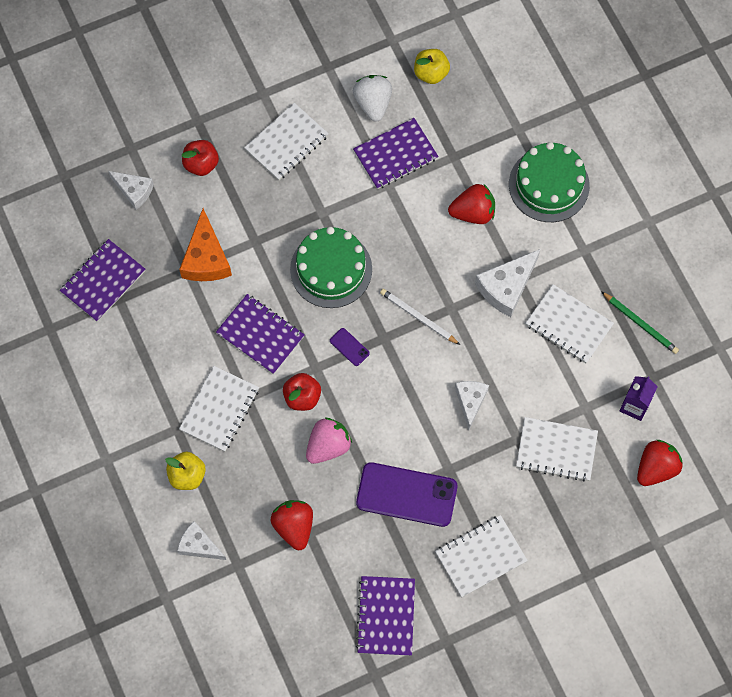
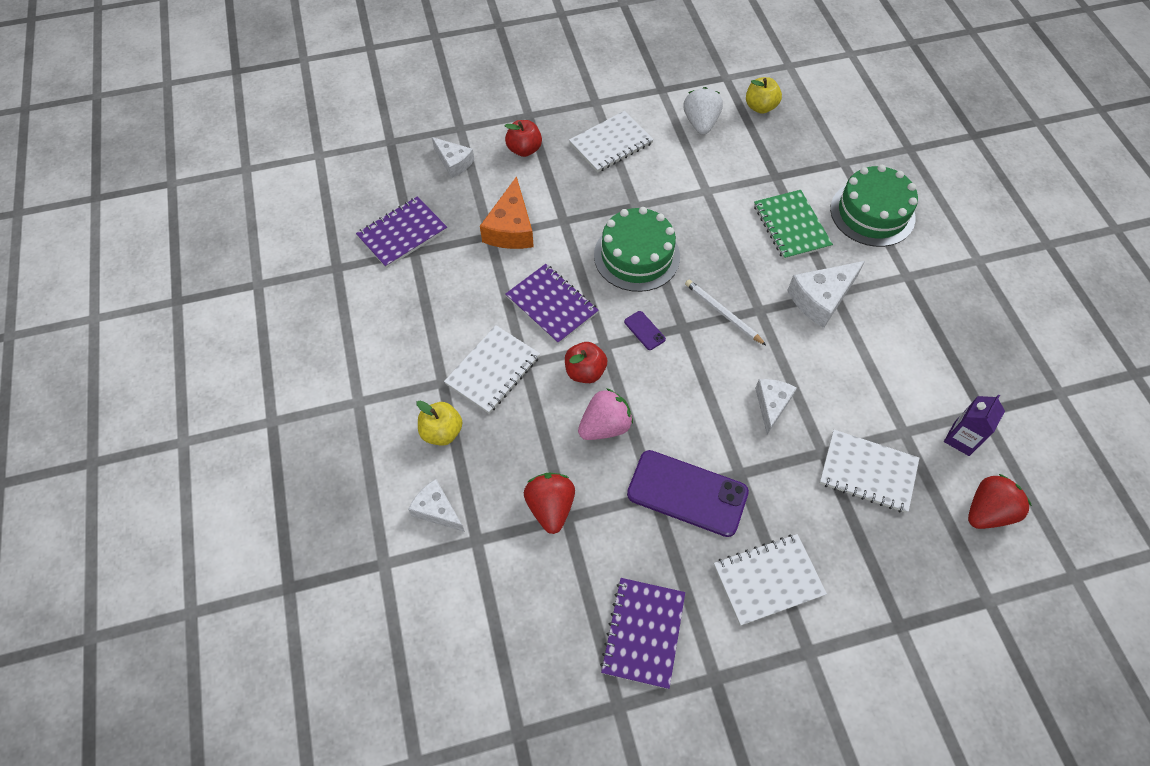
camera: 10 degrees right, 10 degrees down
purple notebook [353,118,439,189] -> none
red strawberry [448,184,495,224] -> green notebook [754,190,833,260]
white notebook [525,284,614,363] -> none
green pencil [601,291,679,354] -> none

